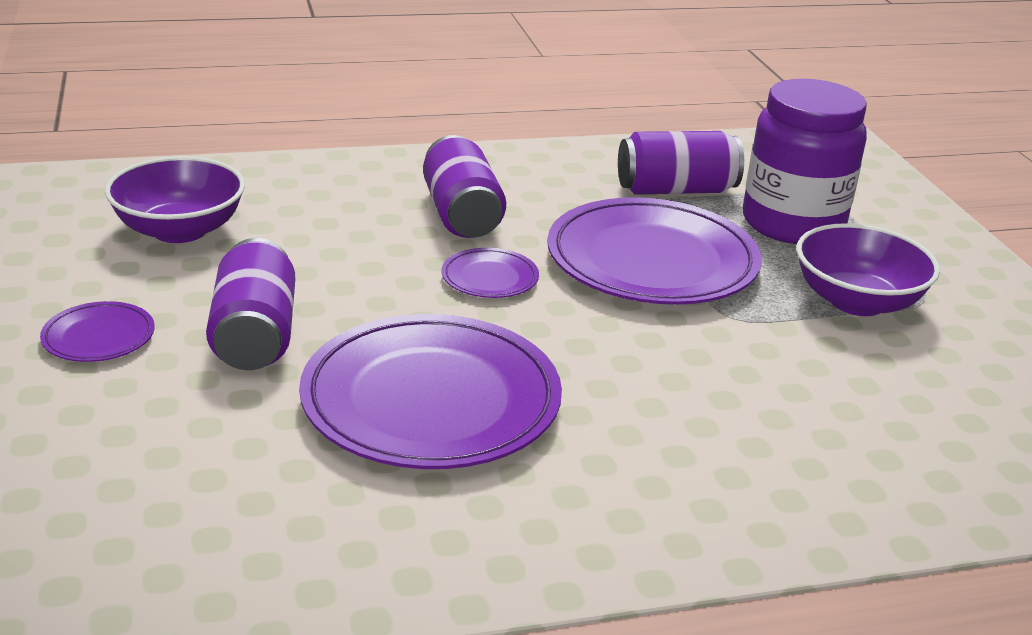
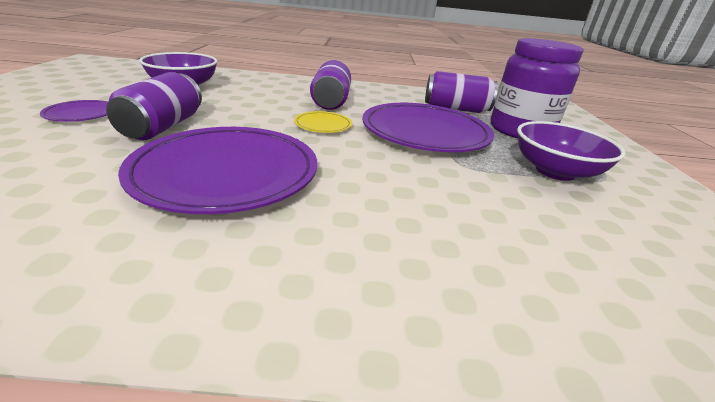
camera: 15 degrees right, 0 degrees up
purple plate [442,248,539,298] -> yellow plate [294,111,352,133]

